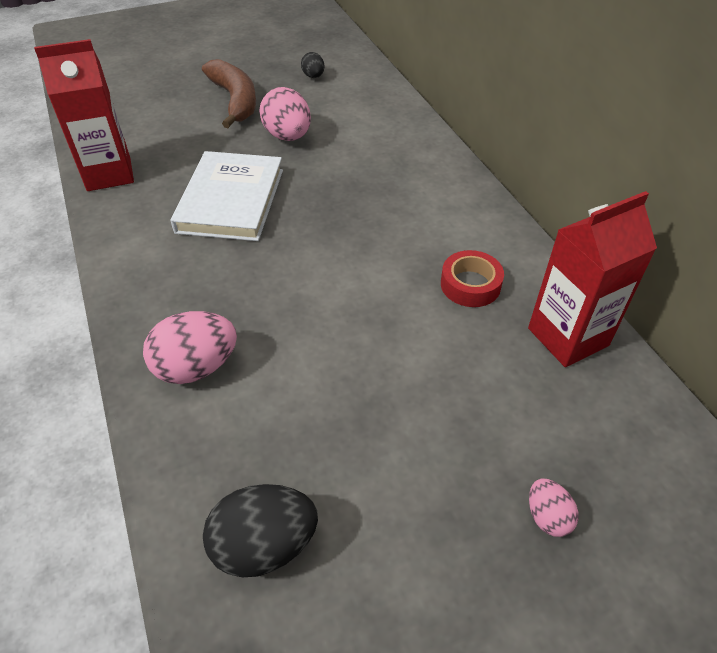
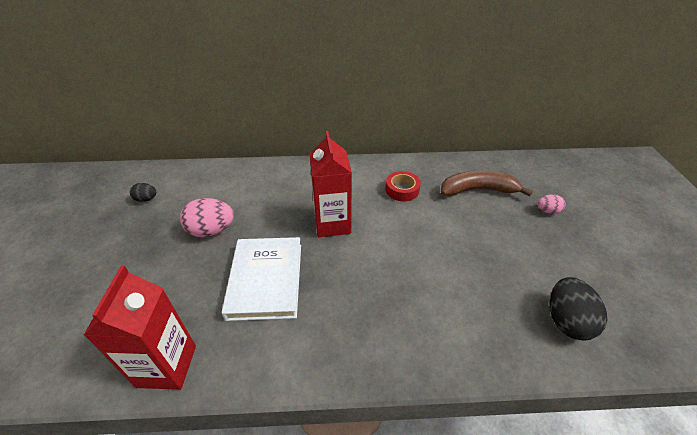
camera: 70 degrees left, 5 degrees down
pink egg [143,311,237,384] -> none
white book [171,151,283,241] -> white book turned 60 degrees clockwise [222,237,301,321]
brown banana [202,59,256,128] -> brown banana moved to [441,171,533,197]
red carton [528,191,657,367] -> red carton moved to [310,131,352,237]

